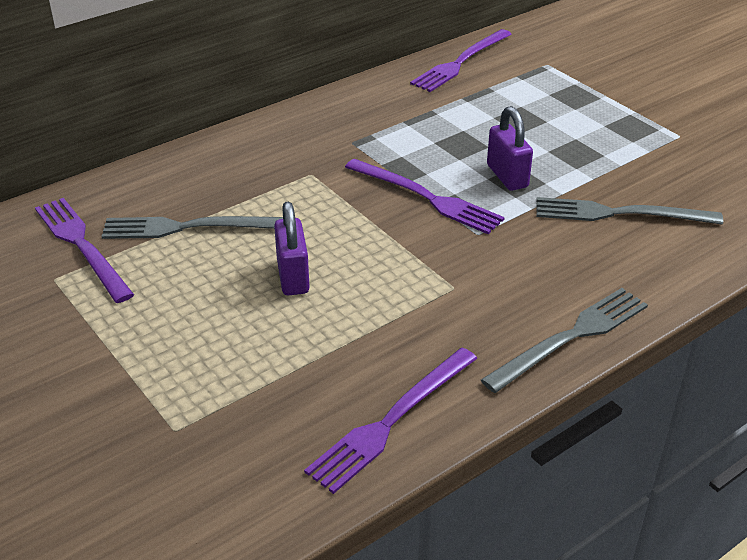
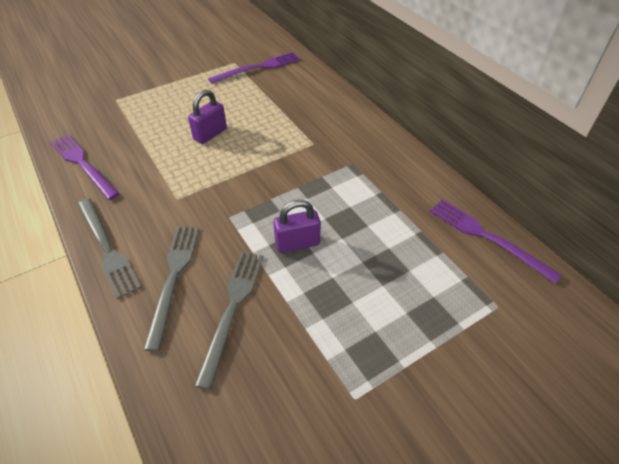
camera: 95 degrees right, 10 degrees up
grey fork [101,216,283,239] -> grey fork moved to [143,226,199,351]
purple padlock [274,202,310,296] -> purple padlock turned 45 degrees counterclockwise [188,90,227,144]
purple fork [345,159,505,234] -> none

